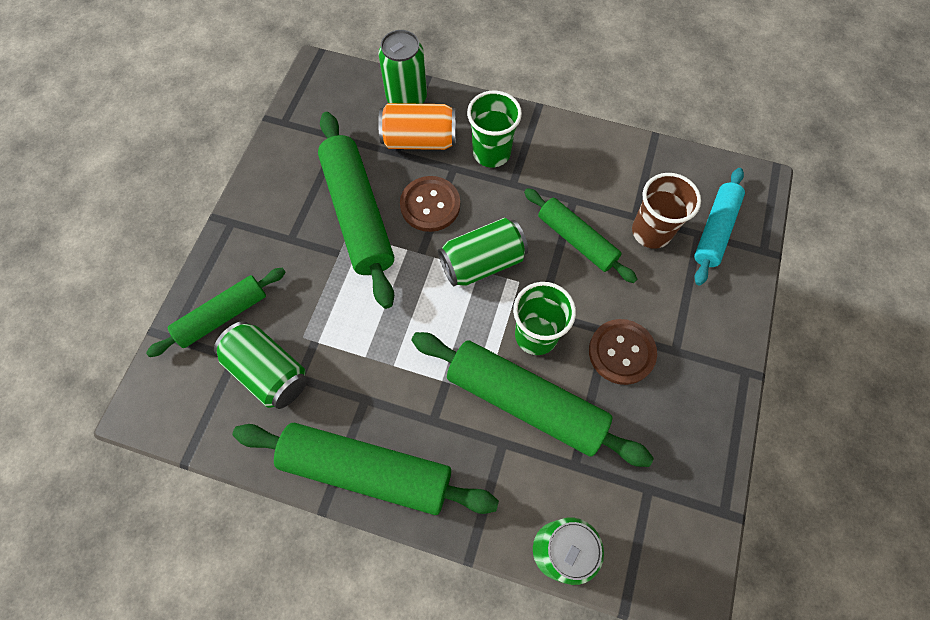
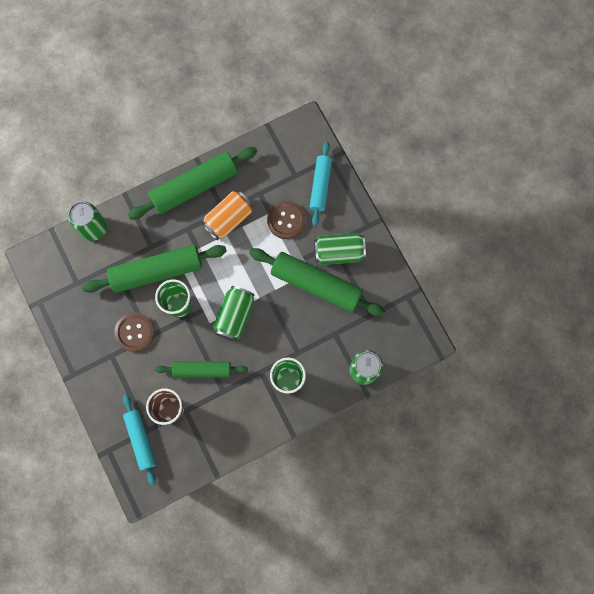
camera: 135 degrees right, 10 degrees up
green rolling pin [146,267,286,357] -> turquoise rolling pin [310,142,332,226]
green can [214,321,307,409] -> green can moved to [314,233,366,265]
orange can [378,103,456,150] -> orange can moved to [201,190,253,241]
brown button [400,176,460,232] -> brown button moved to [267,201,305,239]

